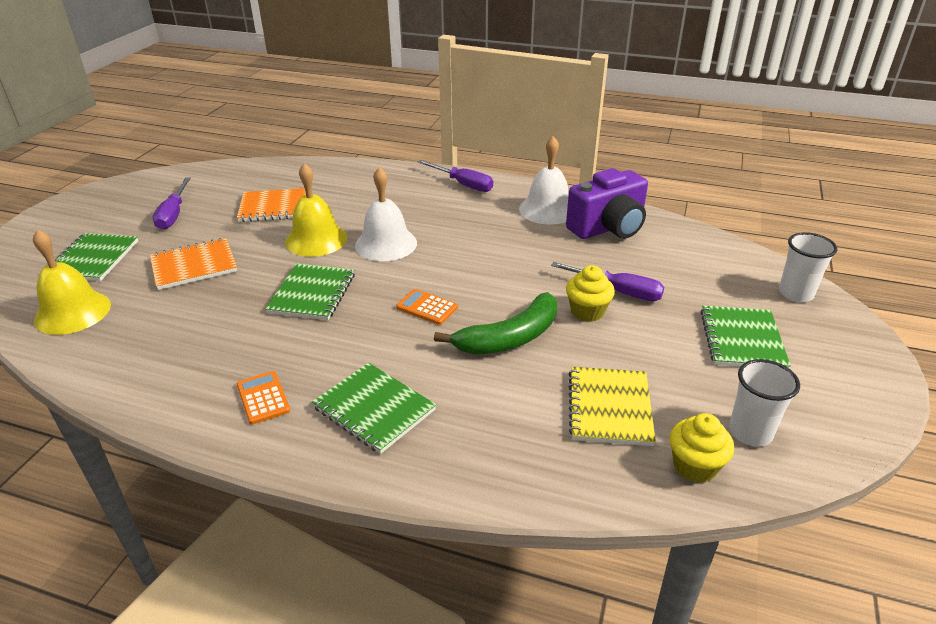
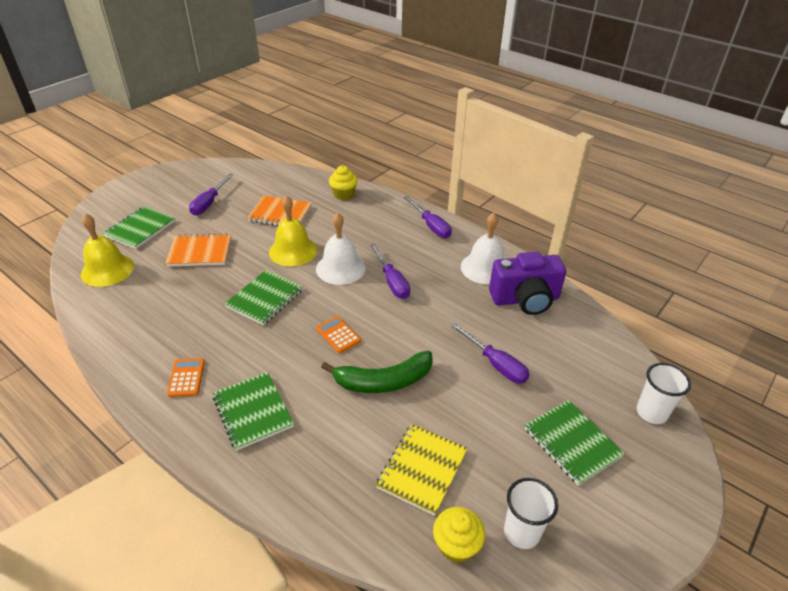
camera: 20 degrees right, 5 degrees up
yellow cupcake [566,265,615,322] -> yellow cupcake moved to [329,165,358,200]
green notebook [700,305,791,368] -> green notebook turned 60 degrees counterclockwise [525,400,625,486]
none -> purple screwdriver [370,244,410,299]

